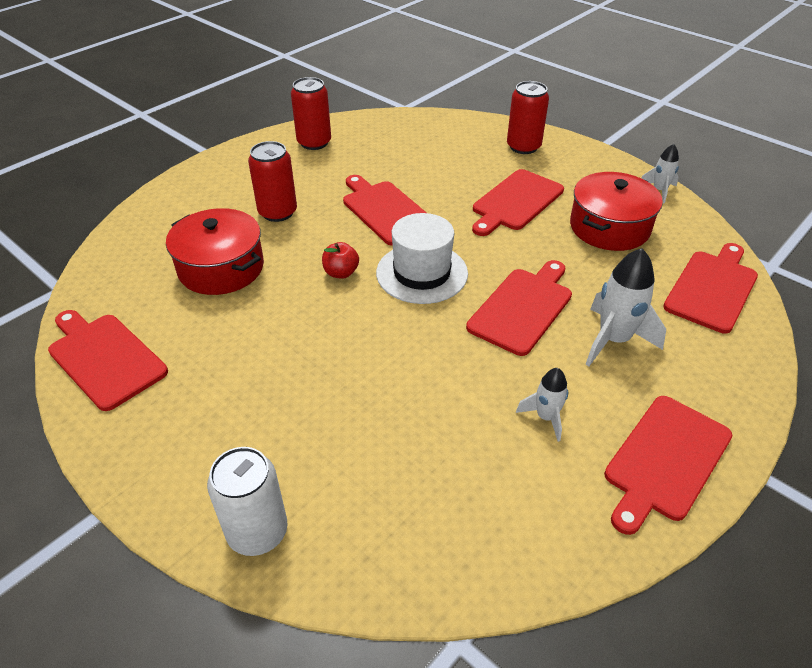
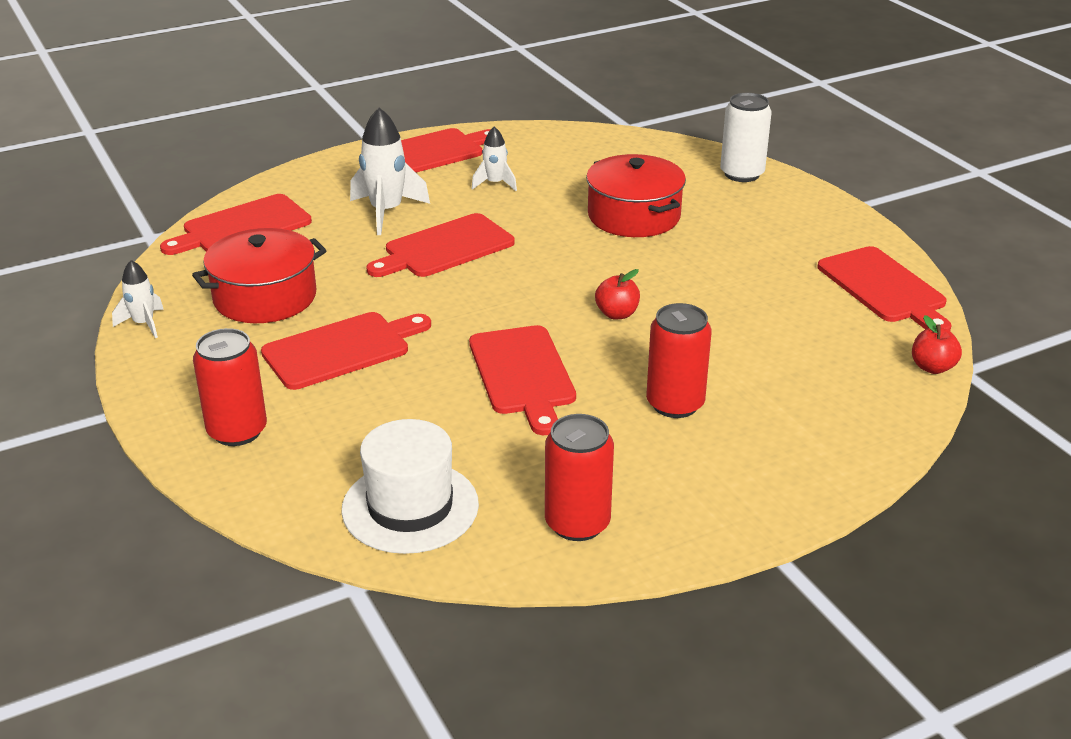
camera: 160 degrees left, 10 degrees down
red pot [166,208,264,295] -> red pot moved to [586,154,686,237]
white hat [376,213,468,304] -> white hat moved to [341,419,479,554]
none -> red apple [912,315,962,374]

